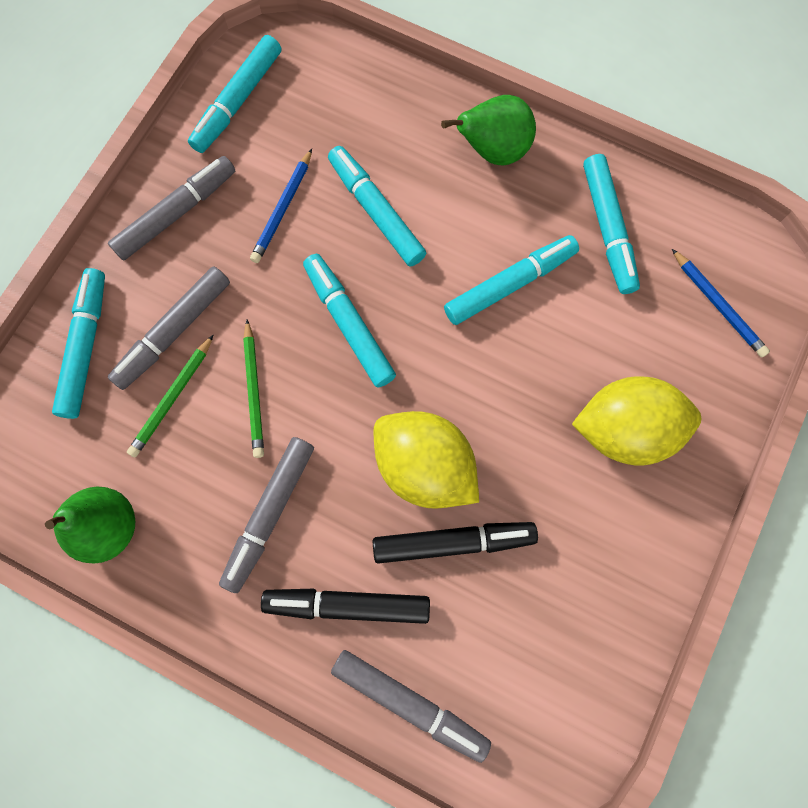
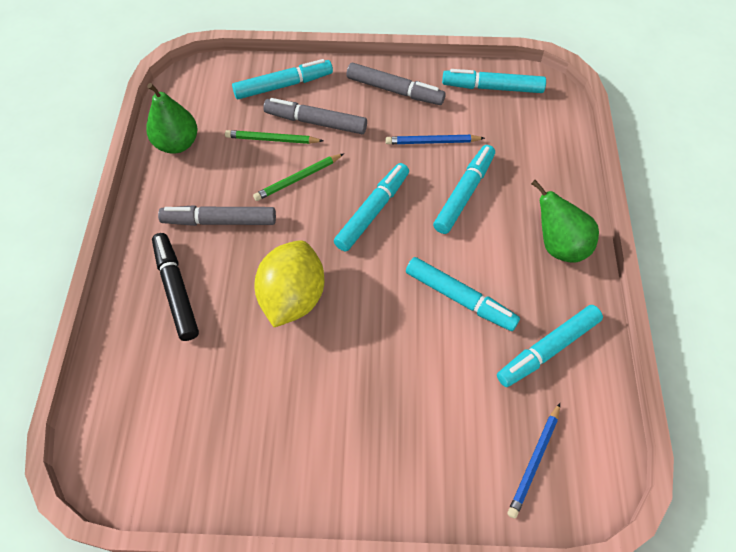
camera: 65 degrees right, 15 degrees down
grey marker [331,650,491,763] -> none
black marker [373,522,538,564] -> none
yellow lemon [572,376,701,466] -> none

